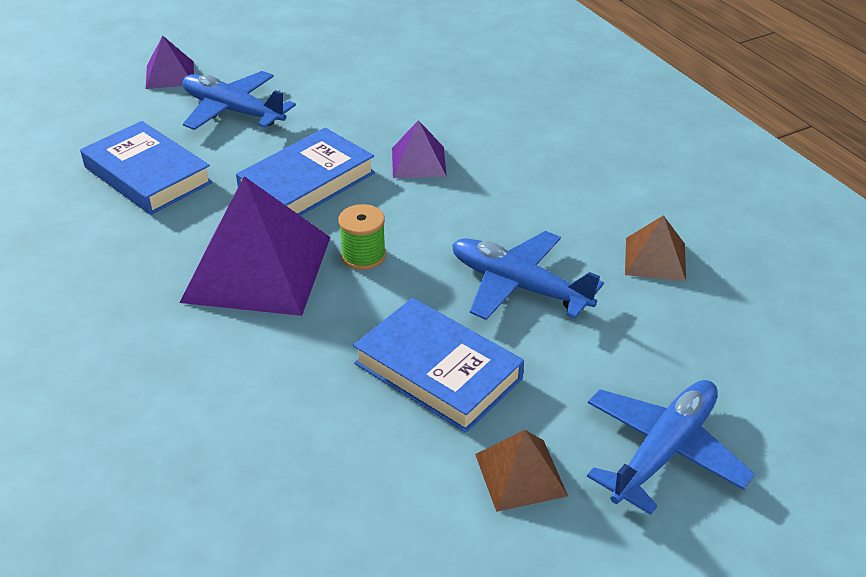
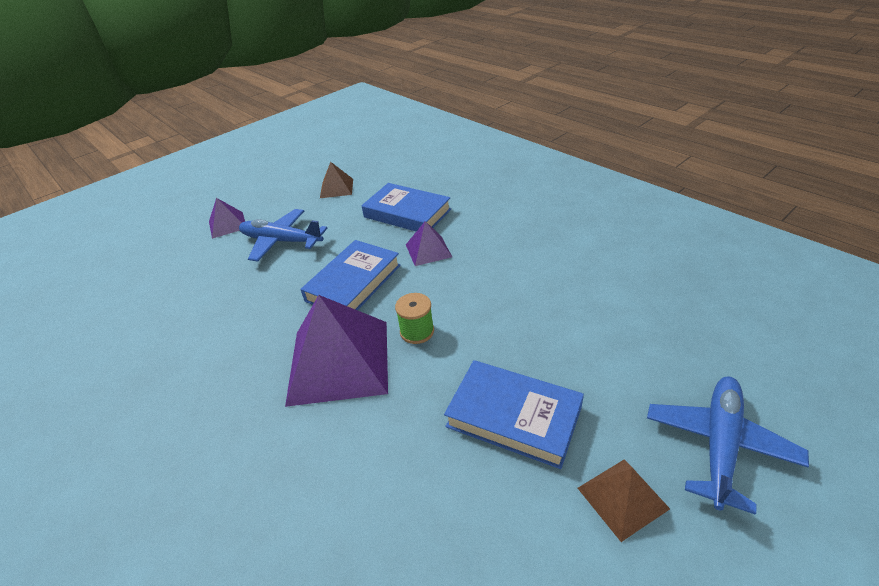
camera: 10 degrees left, 0 degrees up
blue book [80,121,213,215] -> blue book moved to [362,183,451,231]
blue plane [452,231,604,320] -> none
brown pyramid [625,215,686,281] -> brown pyramid moved to [320,162,353,198]

